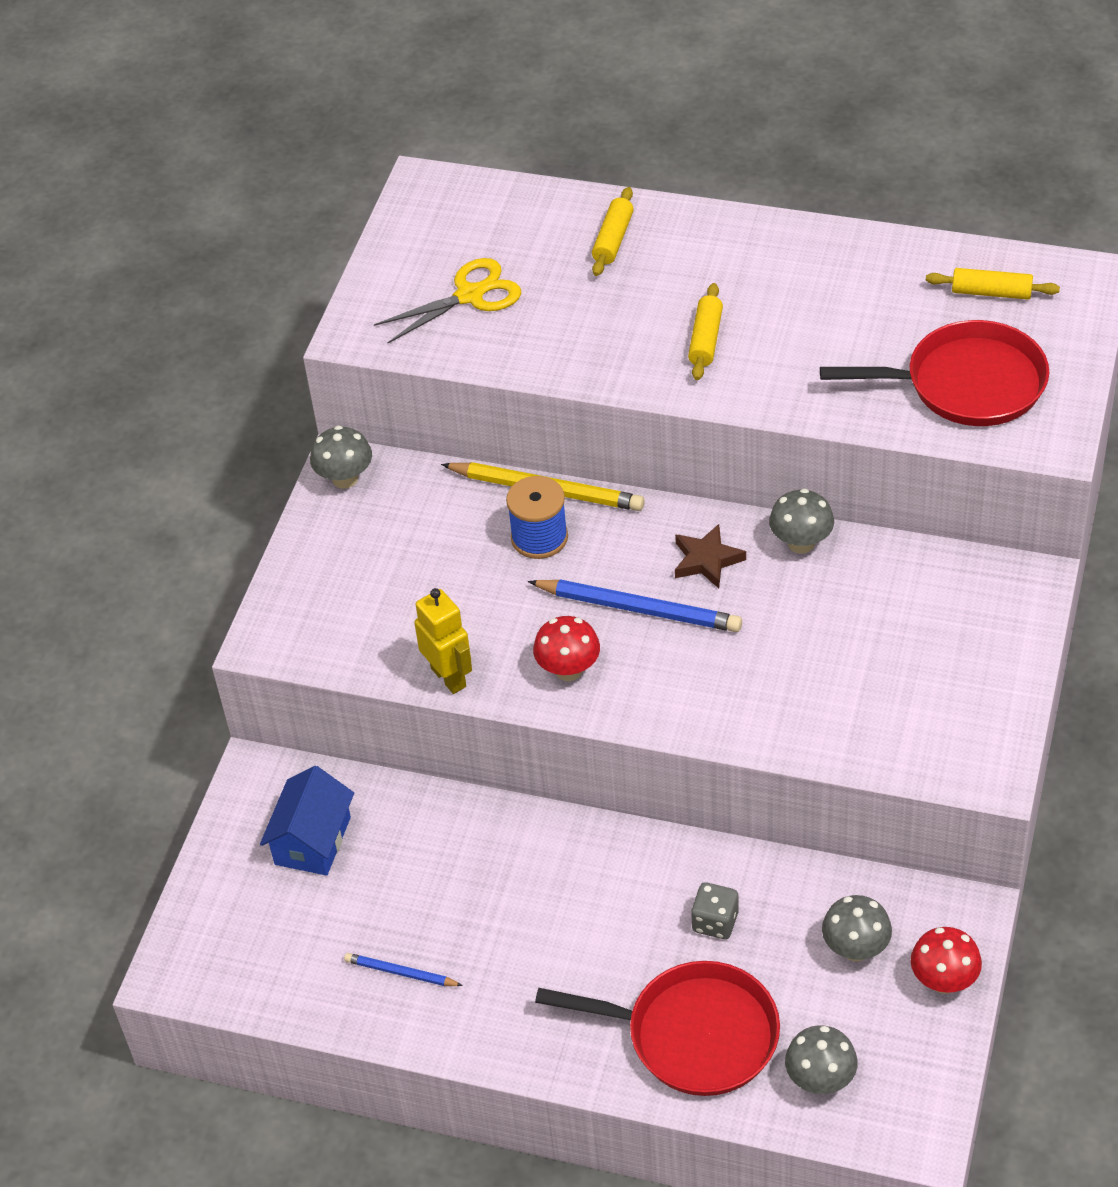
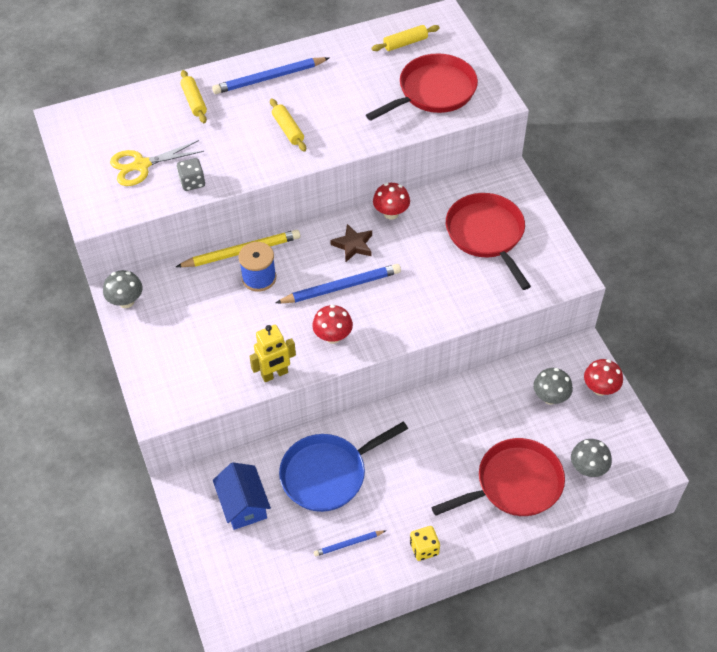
camera: 40 degrees left, 5 degrees up
yellow scissors [374,258,521,343] -> yellow scissors turned 135 degrees counterclockwise [110,140,204,186]
yellow robot [414,588,472,694] -> yellow robot turned 135 degrees clockwise [249,325,296,382]
grey dice [691,882,739,939] -> grey dice moved to [177,158,205,191]
grey mushroom [769,489,834,554] -> red mushroom [373,183,410,220]
none -> blue pencil [212,57,329,94]
none -> blue pan [279,421,408,512]
none -> yellow dice [410,526,440,561]
none -> red pan [446,193,531,290]

